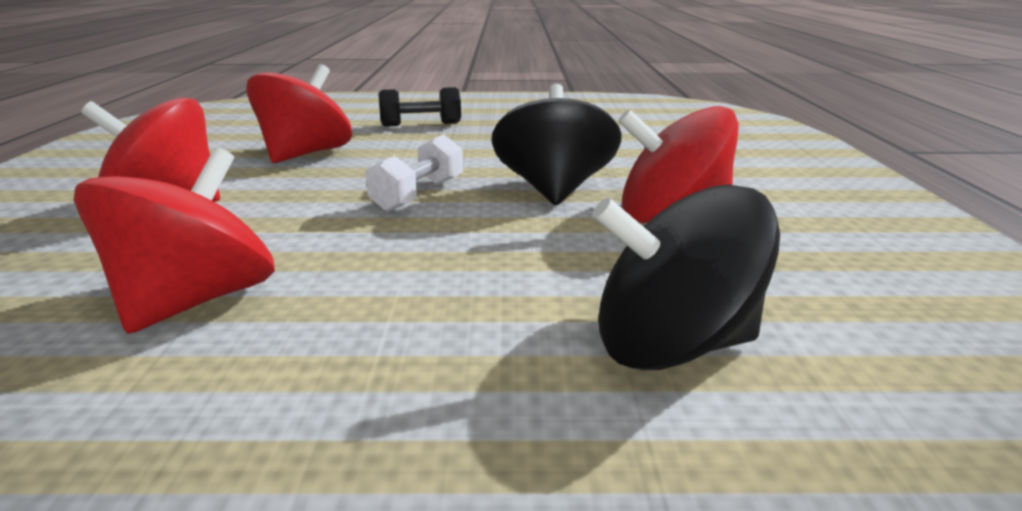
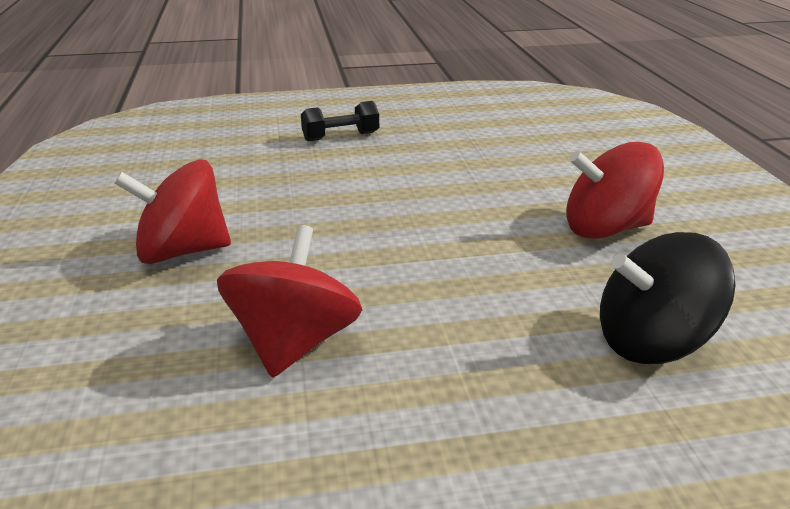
camera: 10 degrees left, 5 degrees up
red spinning top [246,64,352,163] -> none
white dumbbell [365,134,463,212] -> none
black spinning top [491,84,622,205] -> none

